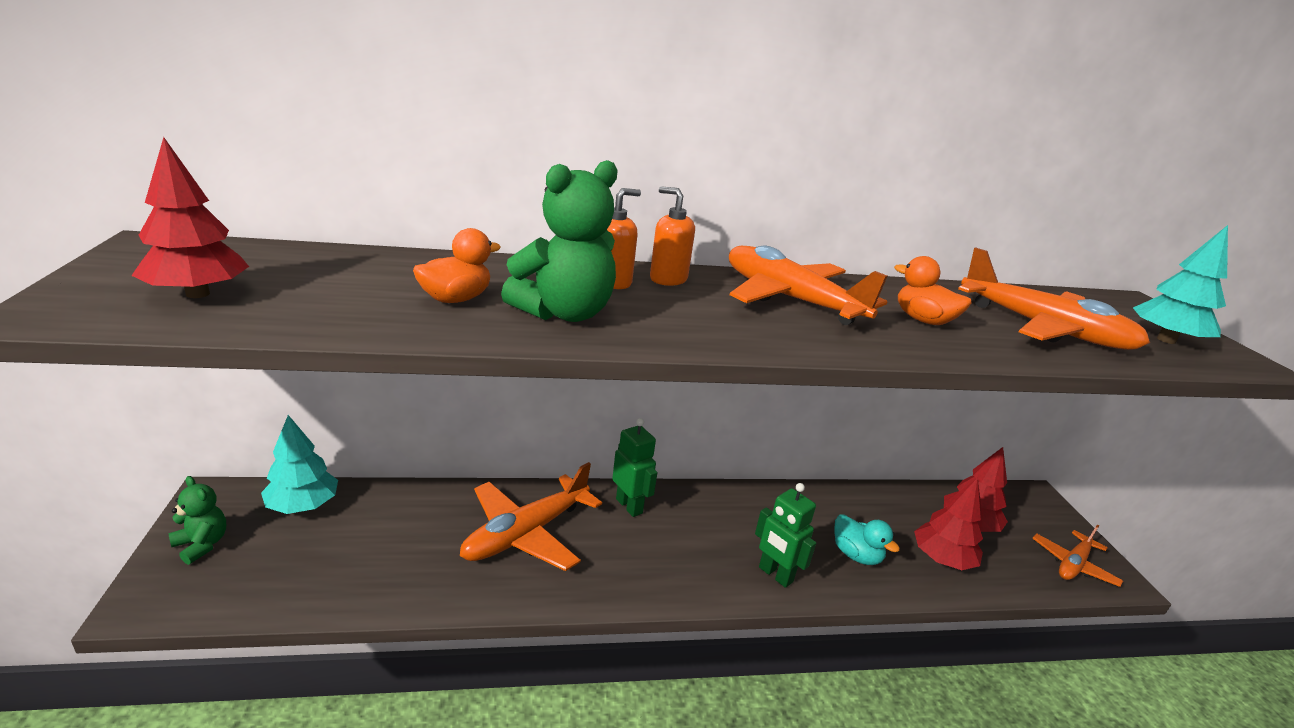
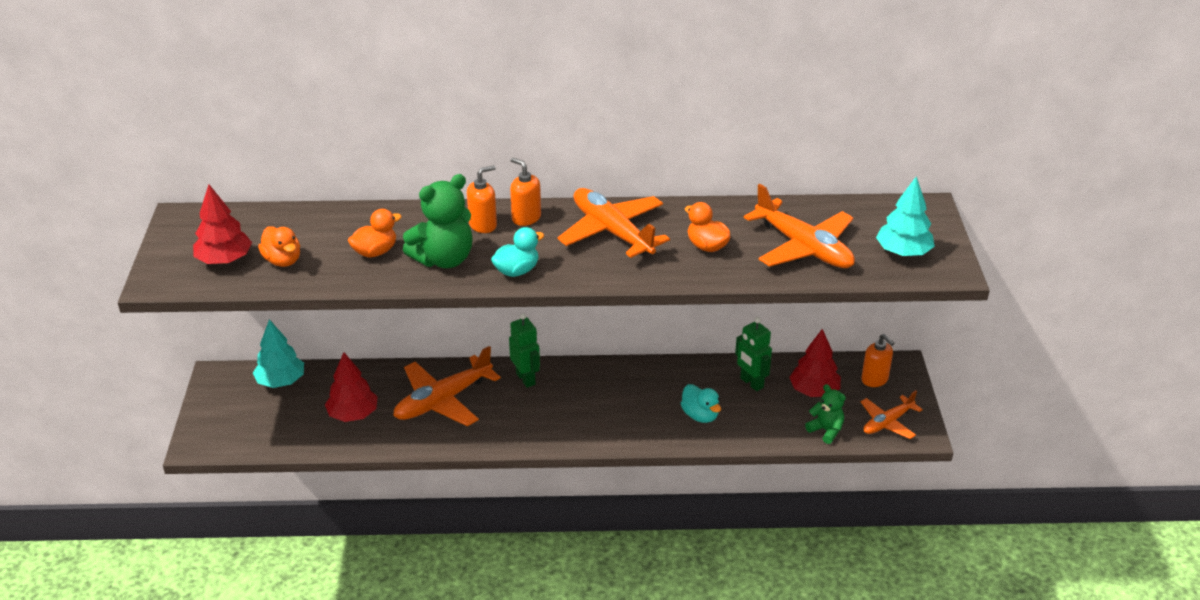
camera: 10 degrees right, 10 degrees up
green teddy bear [168,476,226,565] -> green teddy bear moved to [805,384,846,444]
green robot [755,483,816,588] -> green robot moved to [735,317,772,391]
red tree [914,478,983,570] -> red tree moved to [325,352,378,422]
none -> orange duck [258,227,300,267]
none -> turquoise duck [491,227,544,277]
none -> orange soap dispenser [861,334,894,387]

